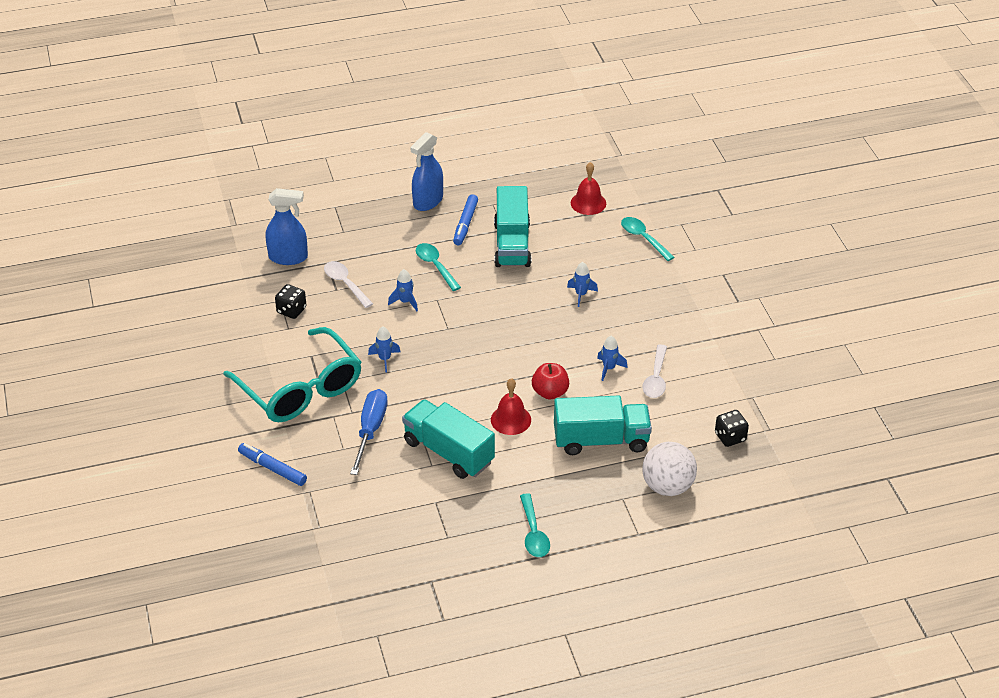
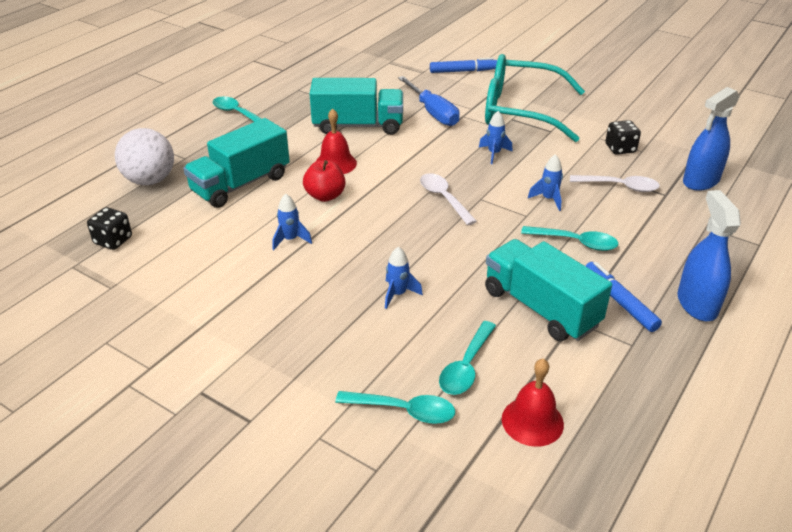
camera: 140 degrees right, 5 degrees down
white spoon [643,344,667,398] -> white spoon moved to [420,173,477,225]
none -> turquoise spoon [439,321,496,395]

